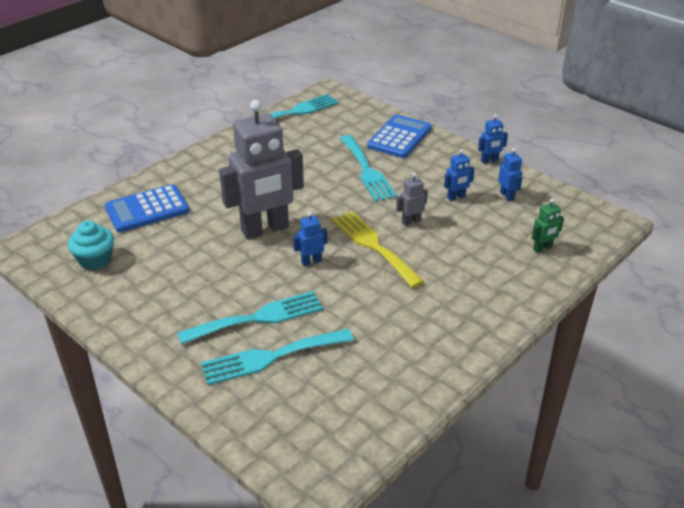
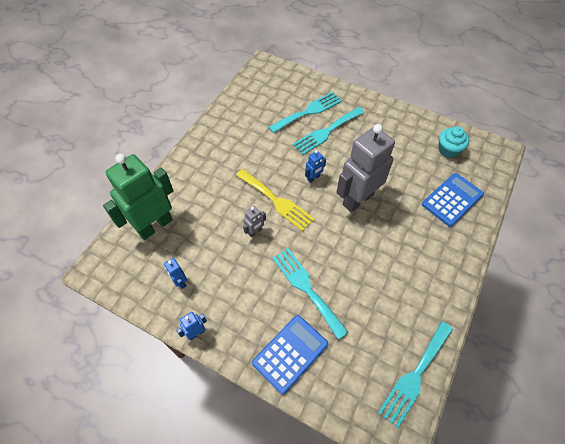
camera: 165 degrees right, 20 degrees up
blue calculator [367,114,432,158] -> blue calculator turned 150 degrees counterclockwise [252,315,328,394]
blue robot [444,149,475,201] -> none
green robot [532,198,564,253] -> green robot [103,154,174,240], size x2.44

